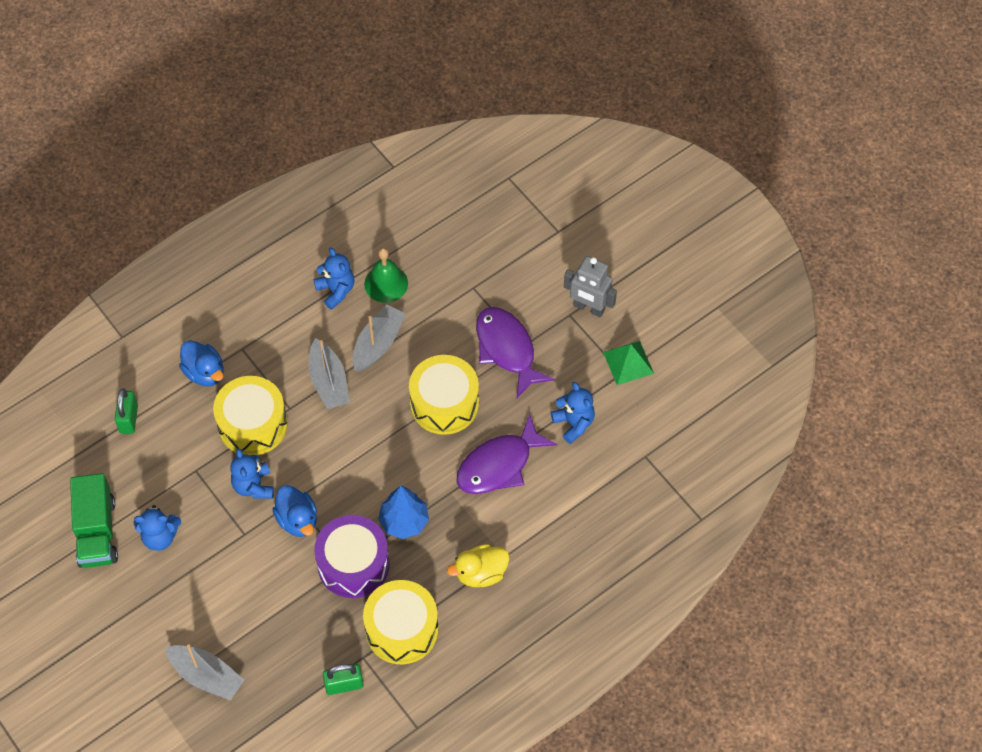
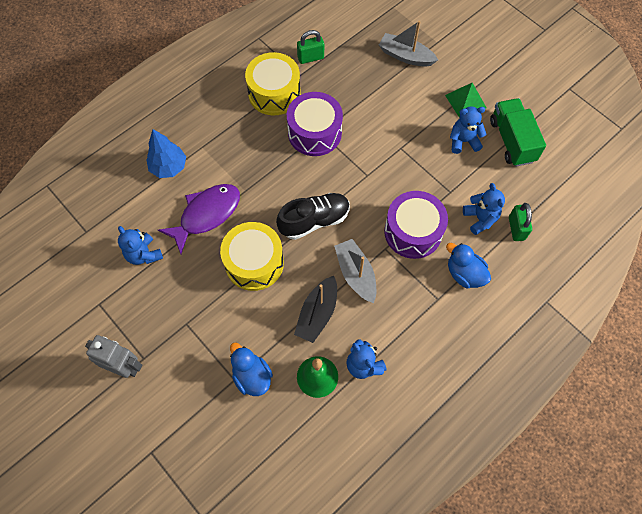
camera: 175 degrees right, 5 degrees up
yellow drum [213,376,288,455] -> purple drum [384,191,448,259]
blue teddy bear [230,448,274,499] -> blue teddy bear moved to [463,183,505,235]
blue duck [272,485,317,537] -> blue duck moved to [230,342,273,396]
grey boat [353,304,406,372] -> black boat [294,276,337,343]
blue tree [378,486,429,539] -> blue tree moved to [146,129,186,178]
yellow duck [447,544,510,587] -> none
purple fish [476,307,554,398] -> none
green pyramid [603,341,654,385] -> green pyramid moved to [445,83,487,118]
none -> black shoe [276,193,350,240]

